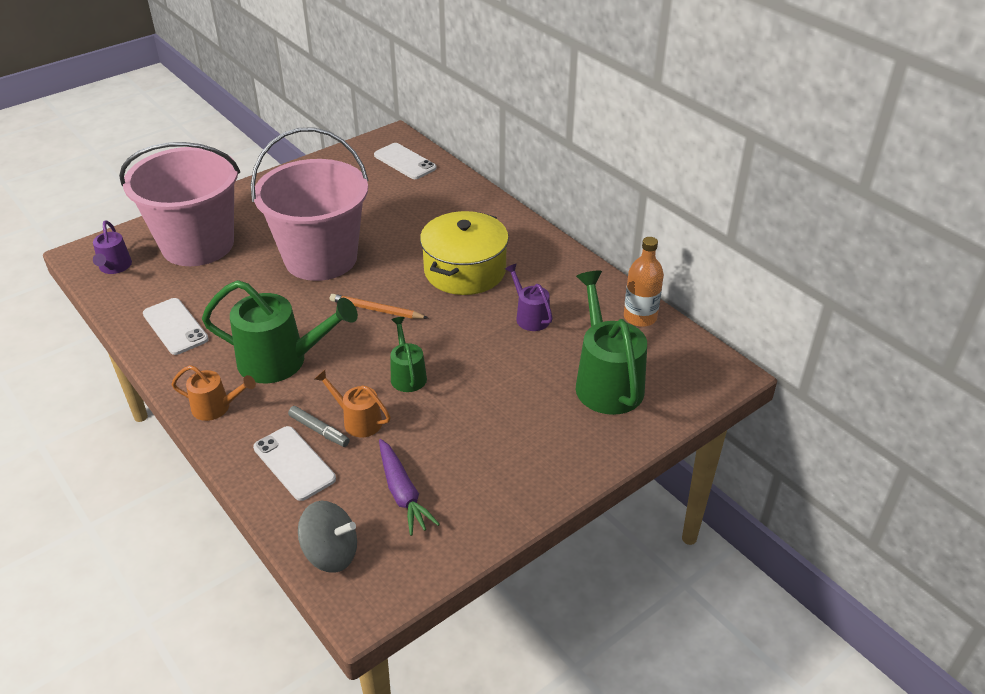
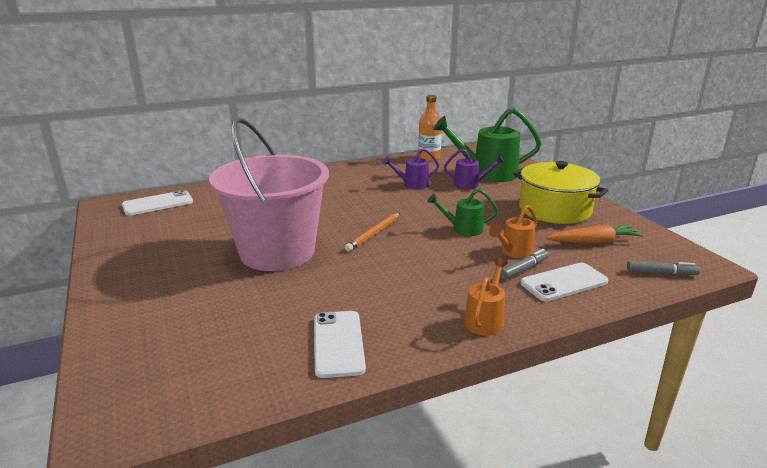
camera: 75 degrees left, 15 degrees down
purple watering can [93,220,132,274] -> purple watering can moved to [444,149,505,189]
pink bucket [119,142,240,266] -> none
white phone [143,298,208,355] -> white phone turned 75 degrees counterclockwise [314,311,366,378]
green watering can [202,280,358,383] -> none
grey spinning top [298,501,357,573] -> grey marker [627,261,700,275]
purple carrot [379,439,440,536] -> orange carrot [546,224,644,244]
yellow pot [420,211,509,295] -> yellow pot moved to [513,161,608,224]

